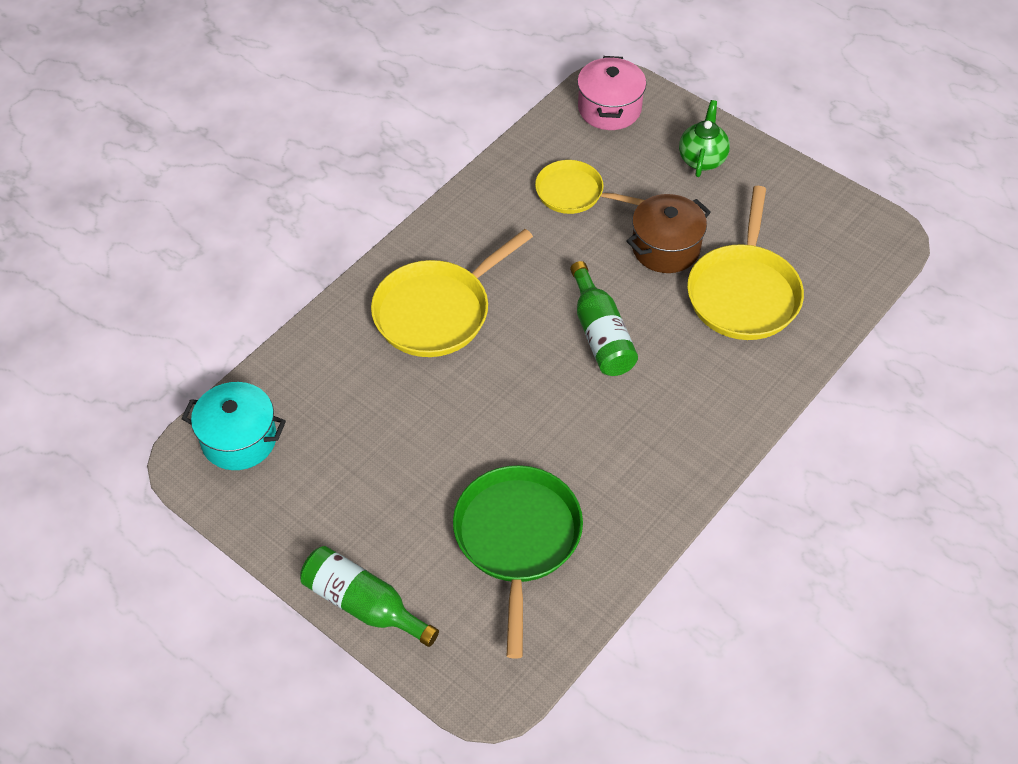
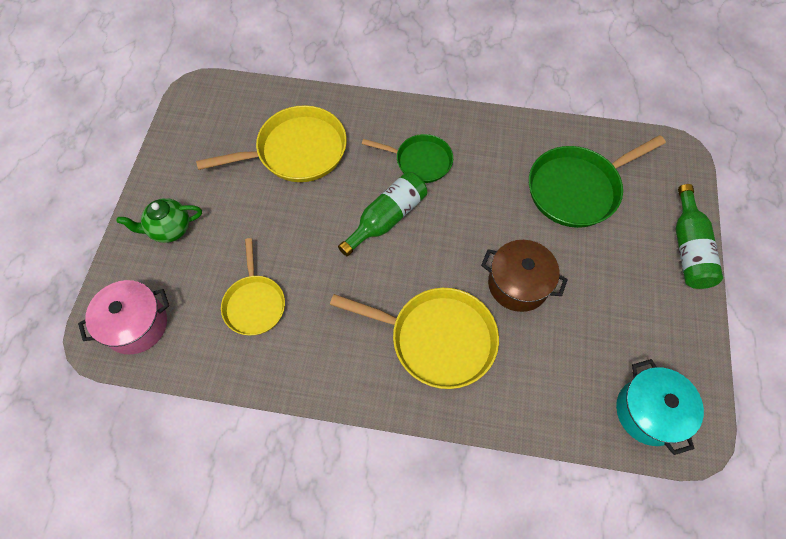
camera: 120 degrees left, 10 degrees up
brown pot [627,194,711,273] -> brown pot moved to [481,240,568,312]
none -> green pan [362,134,453,183]

